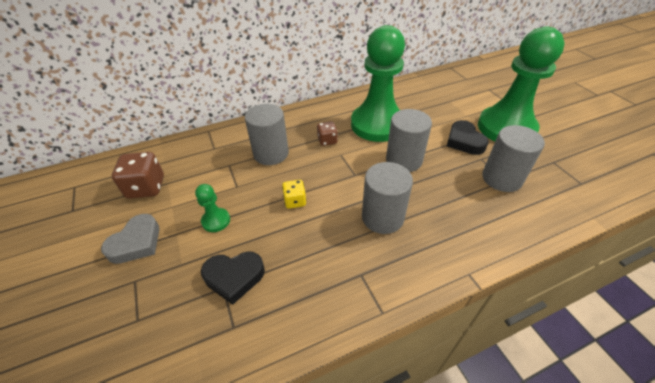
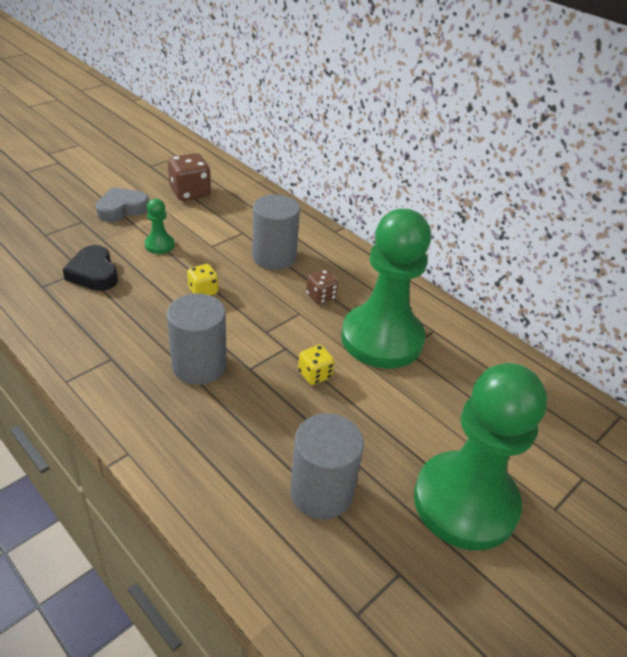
camera: 65 degrees right, 5 degrees down
grey heart [101,214,160,264] -> grey heart turned 135 degrees clockwise [96,187,149,222]
grey cylinder [386,109,432,172] -> yellow dice [298,345,335,385]
black heart [447,120,489,155] -> none

